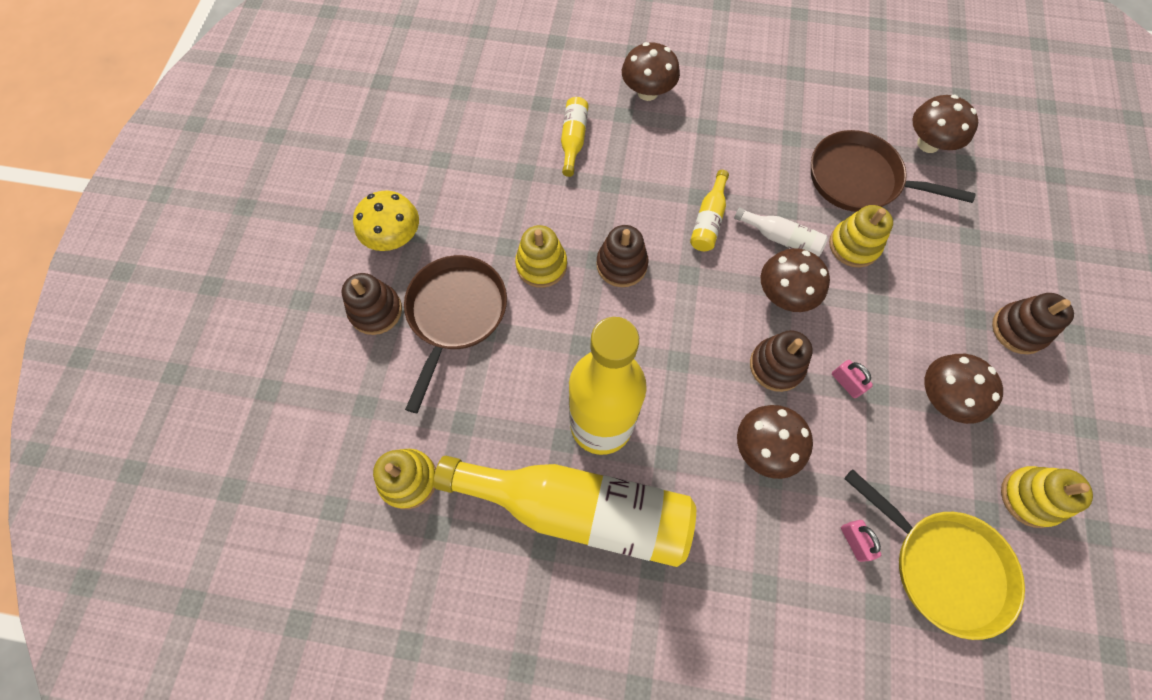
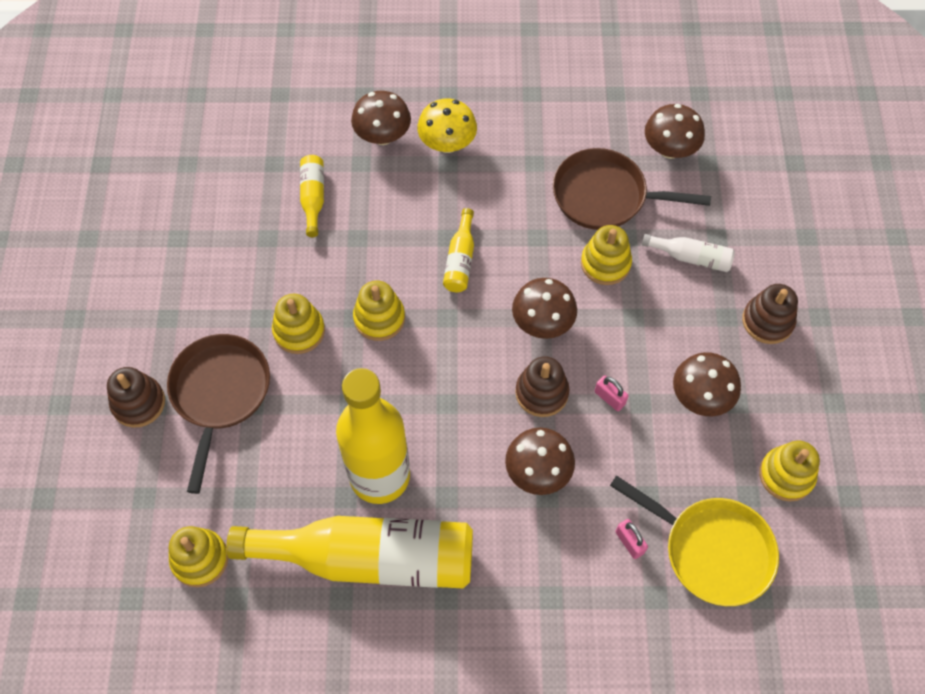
camera: 10 degrees left, 5 degrees down
yellow mushroom [353,190,419,251] -> yellow mushroom moved to [417,98,477,153]
brown stacking toy [596,225,649,287] -> yellow stacking toy [353,281,405,341]
white bottle [734,207,828,257] -> white bottle moved to [642,234,735,272]

